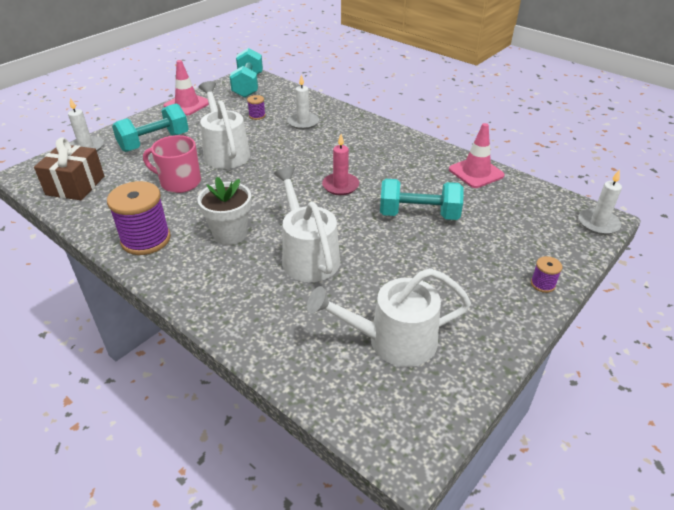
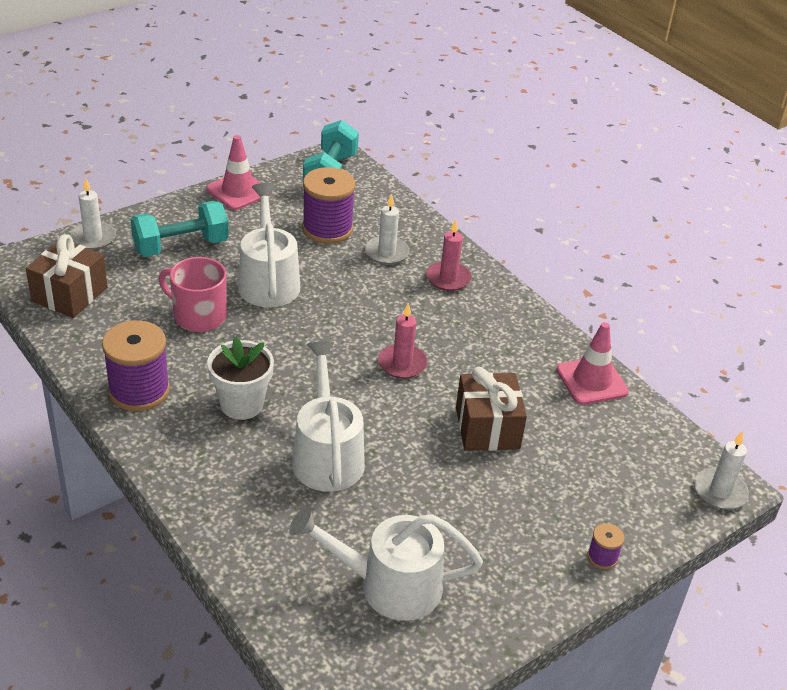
camera: 10 degrees right, 0 degrees up
purple spool [247,95,266,120] -> purple spool [302,167,355,244], size x2.18
turquoise dumbbell [380,179,464,220] -> brown gift [456,367,527,451]
none -> pink candle [426,219,472,291]

